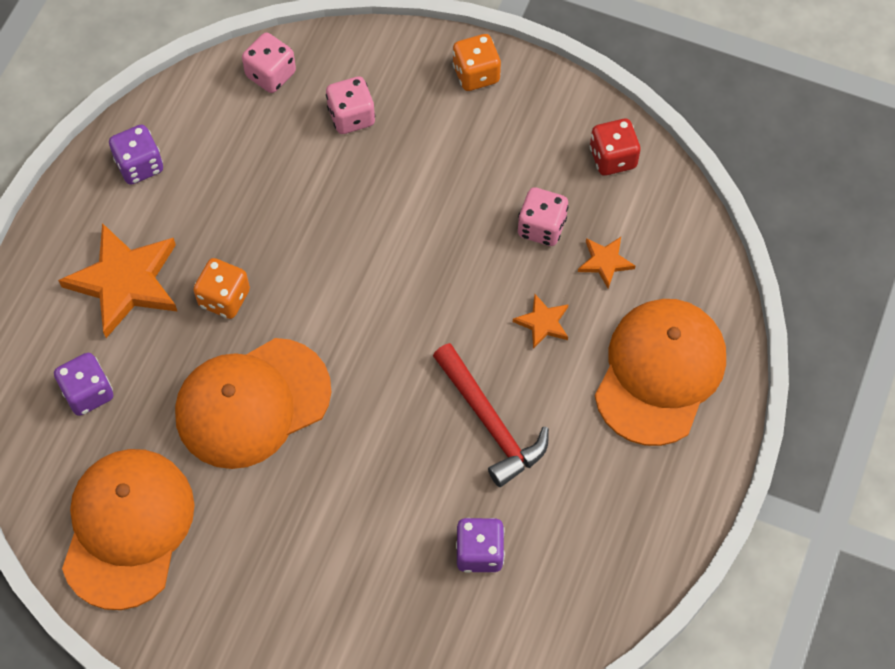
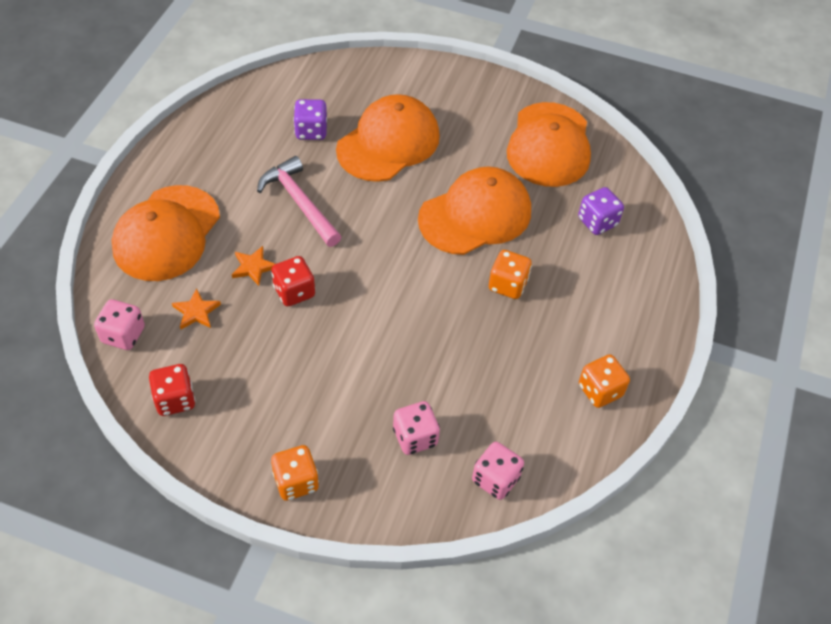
camera: 175 degrees right, 10 degrees down
orange star [58,223,178,338] -> none
purple dice [109,125,163,185] -> orange dice [579,354,630,408]
red hammer [433,343,549,487] -> pink hammer [257,156,341,247]
pink dice [518,187,569,246] -> pink dice moved to [94,299,145,350]
none -> red dice [271,256,315,306]
none -> orange cap [336,94,440,182]

